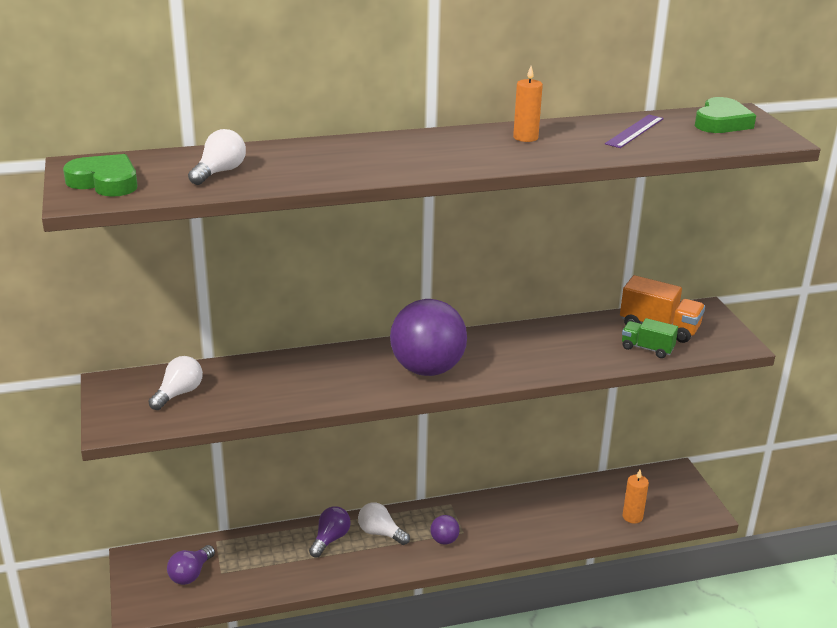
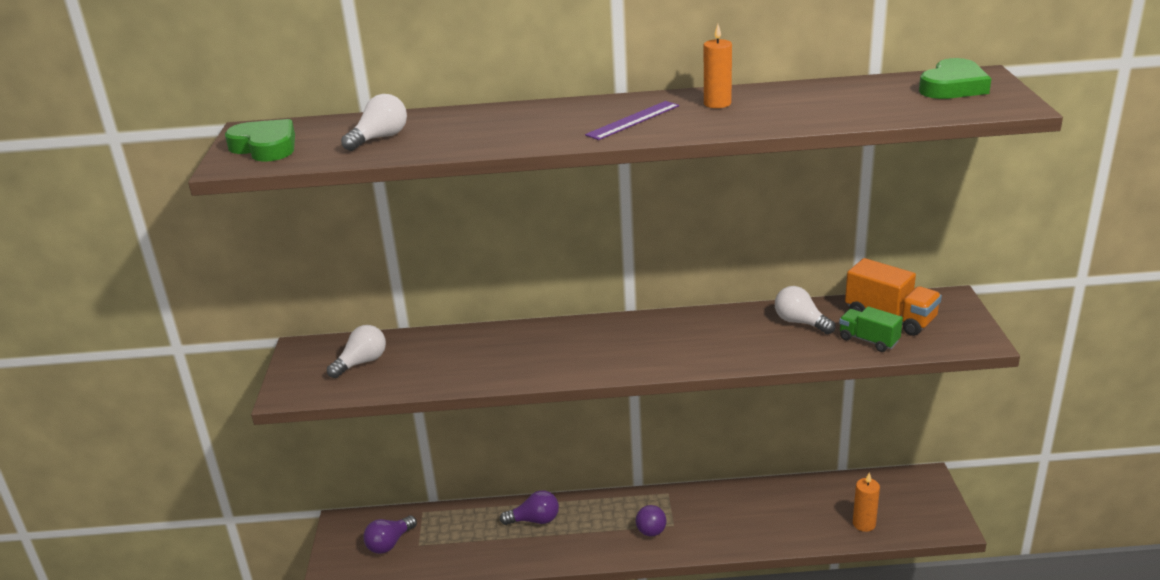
camera: 15 degrees right, 0 degrees up
purple light bulb [309,506,351,557] -> purple light bulb turned 45 degrees clockwise [500,490,559,525]
white light bulb [358,502,410,545] -> white light bulb moved to [775,286,836,334]
purple ball [390,299,467,376] -> none
purple ruler [605,115,664,148] -> purple ruler moved to [585,101,679,140]

